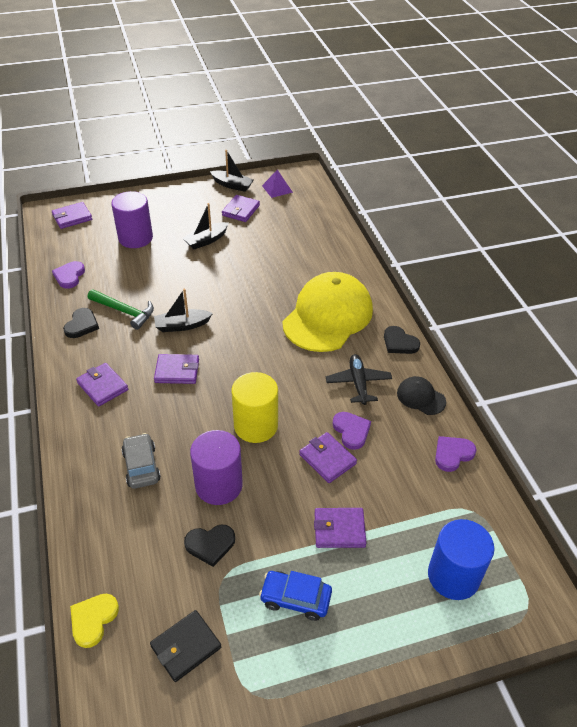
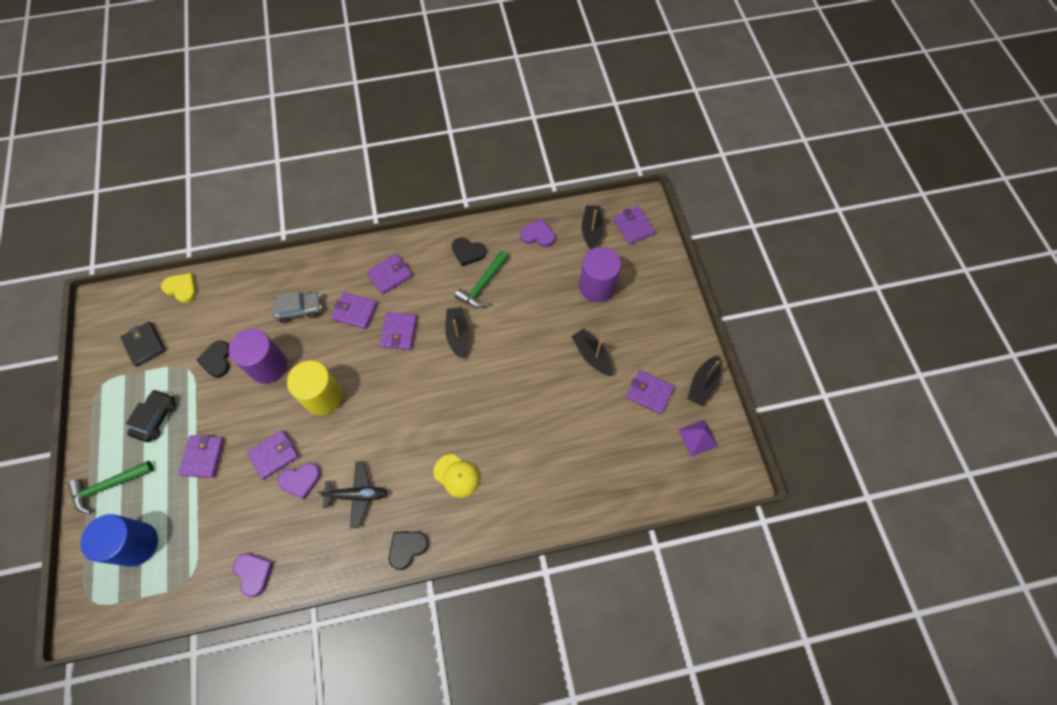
camera: 95 degrees right, 20 degrees up
blue car [259,571,332,621] -> black car [126,389,176,442]
yellow cap [283,272,373,352] -> yellow cap [434,454,480,498], size x0.44
black cap [397,376,446,415] -> none
none -> green hammer [68,461,154,514]
none -> purple wallet [331,292,377,329]
none -> black boat [582,205,604,250]

